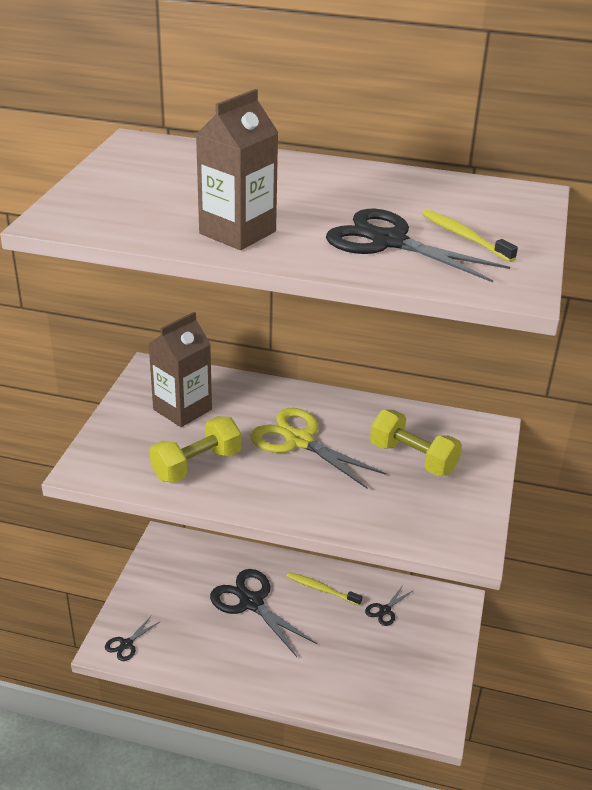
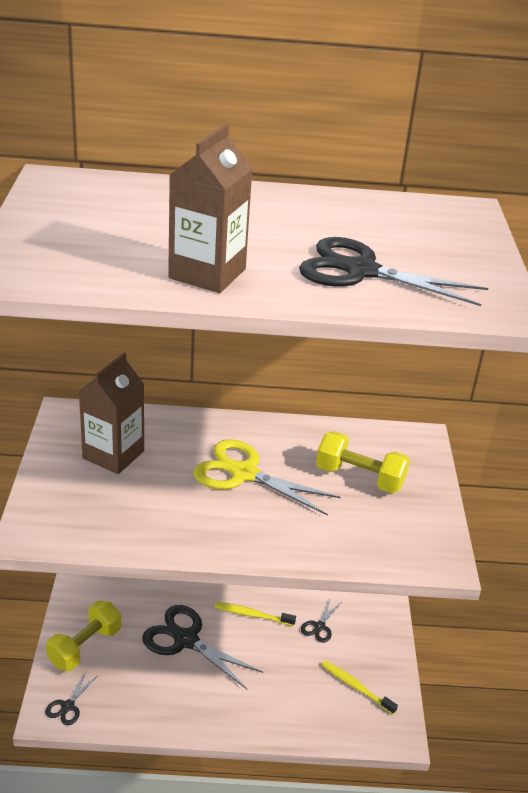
camera: 15 degrees left, 0 degrees up
yellow dumbbell [150,416,241,483] -> yellow dumbbell moved to [46,601,121,671]
yellow toothbrush [422,210,518,262] -> yellow toothbrush moved to [321,661,398,715]

